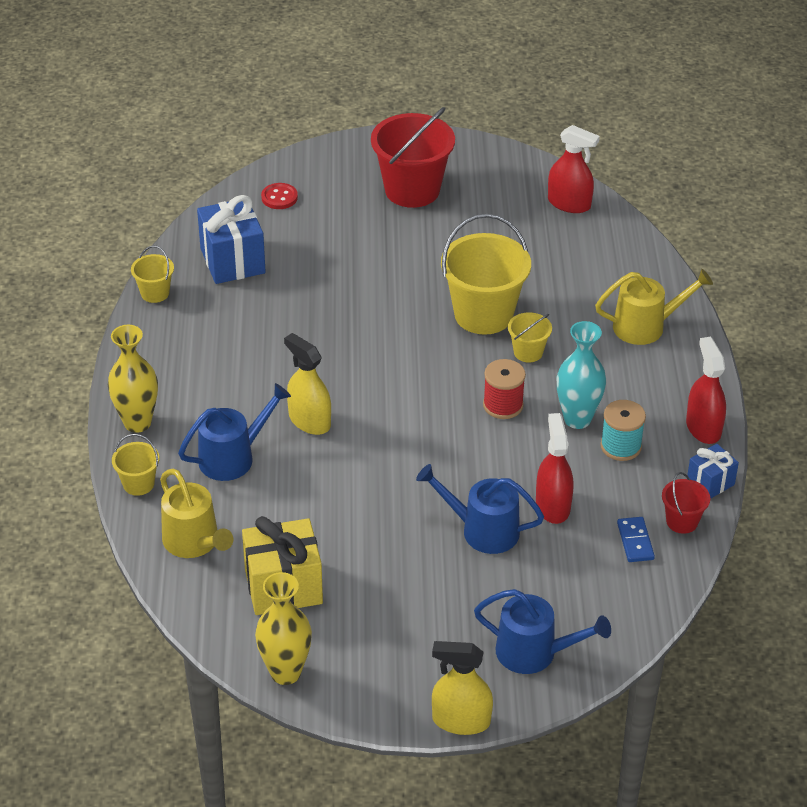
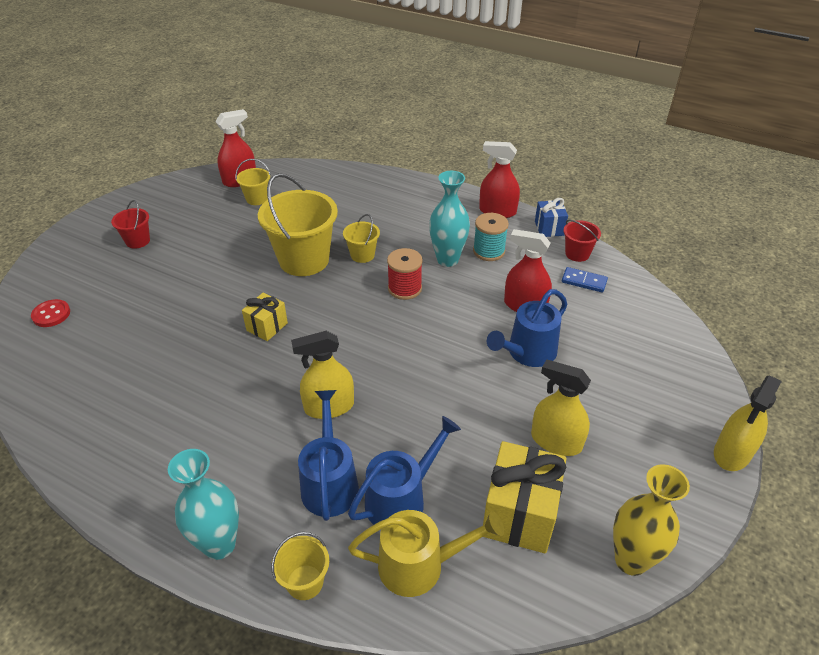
camera: 60 degrees left, 0 degrees up
yellow vase [108,325,158,433] -> turquoise vase [168,449,239,560]
yellow bucket [131,246,174,303] -> yellow bucket moved to [235,159,271,205]
blue gift [197,195,266,284] -> none
red bucket [371,107,455,208] -> red bucket [111,200,150,249], size x0.49
blue watering can [474,589,611,674] -> blue watering can moved to [348,416,461,525]
yellow watering can [595,269,713,345] -> none
none -> yellow gift [242,293,288,341]
none -> yellow spray bottle [531,359,591,456]

